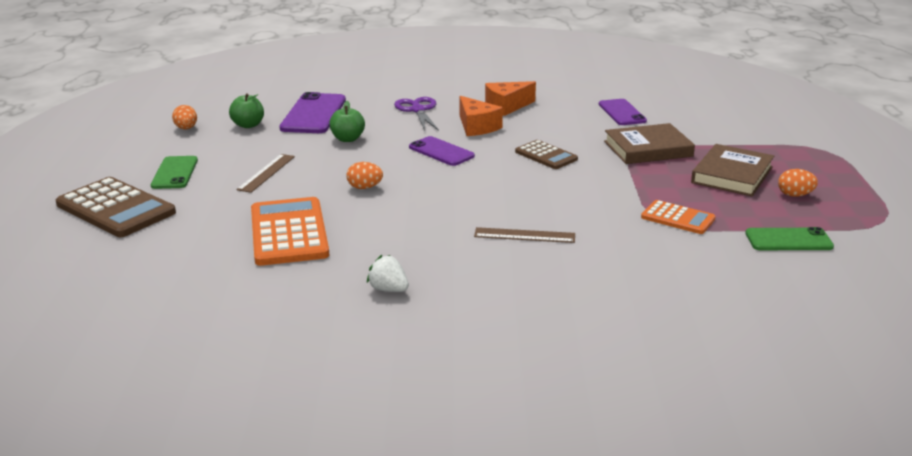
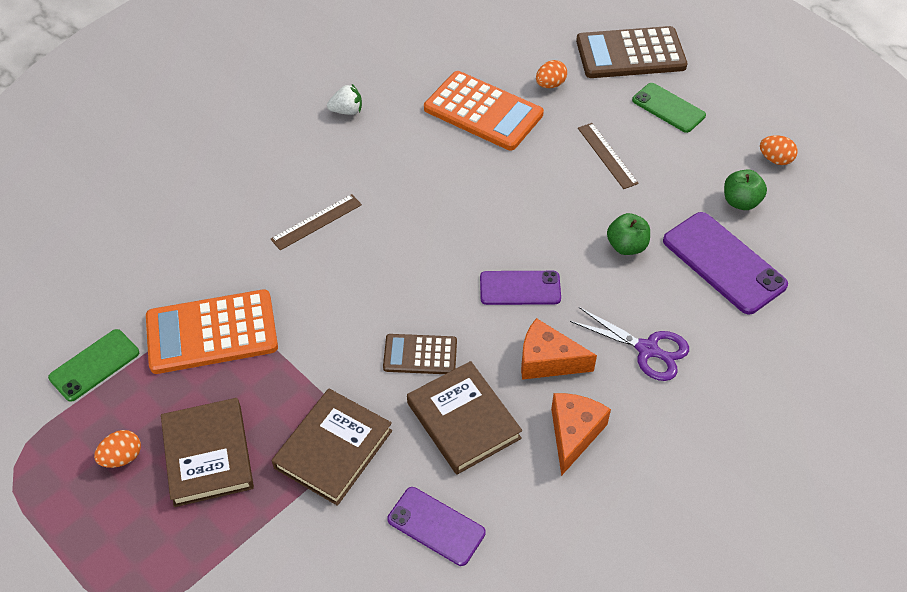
camera: 135 degrees right, 25 degrees up
orange egg [347,162,383,189] -> orange egg moved to [536,60,567,88]
orange calculator [641,200,716,234] -> orange calculator [146,289,278,374], size x1.77
none -> brown book [407,361,522,475]

